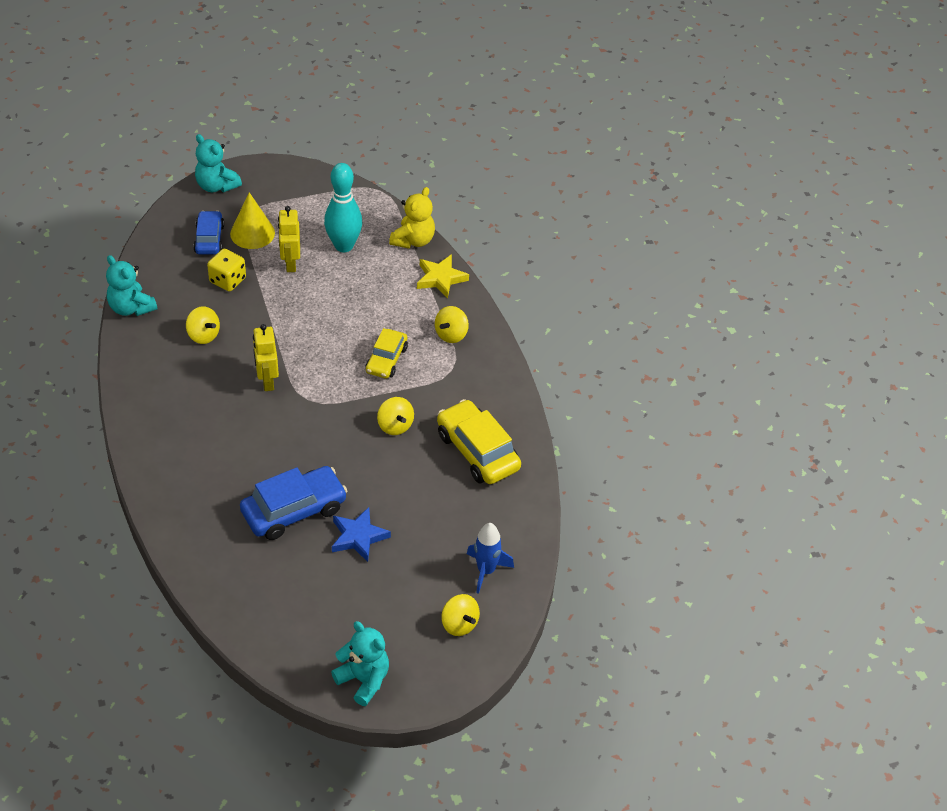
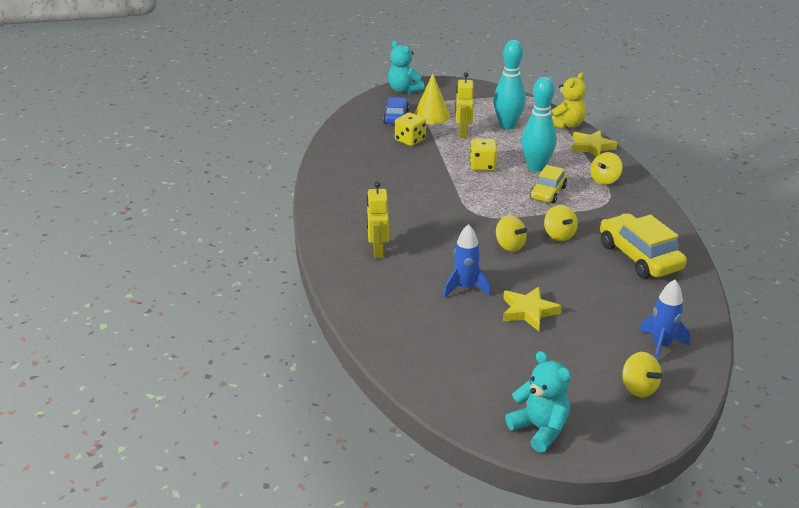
camera: 10 degrees right, 15 degrees down
turquoise teddy bear [106,255,157,316] -> none
yellow spinning top [186,306,220,344] -> yellow spinning top moved to [496,215,527,252]
blue car [240,466,347,540] -> blue rocket [443,224,491,298]
yellow robot [253,324,279,391] -> yellow robot moved to [367,182,389,258]
blue star [332,507,391,562] -> yellow star [503,287,562,331]
none -> yellow dice [470,139,497,171]
none -> turquoise bowling pin [521,77,556,172]

